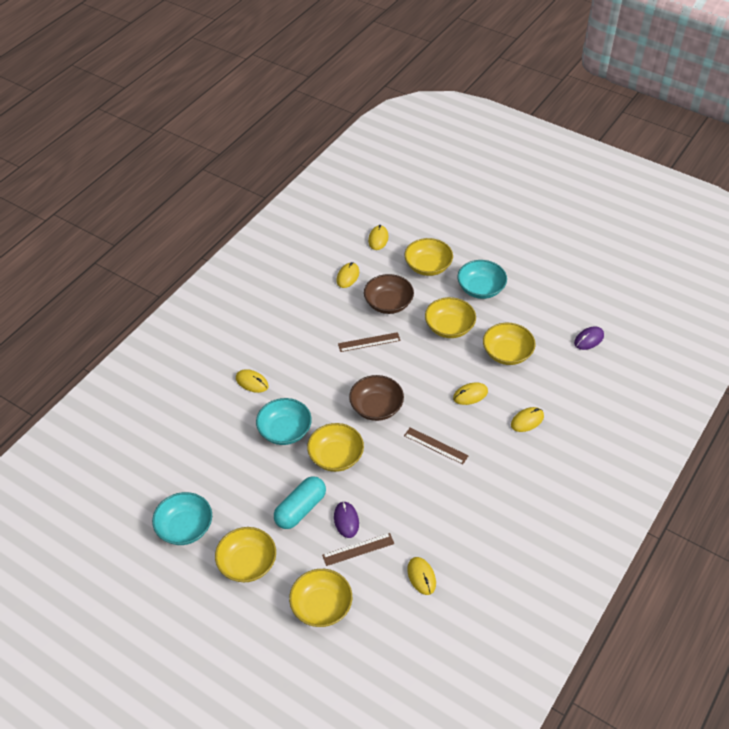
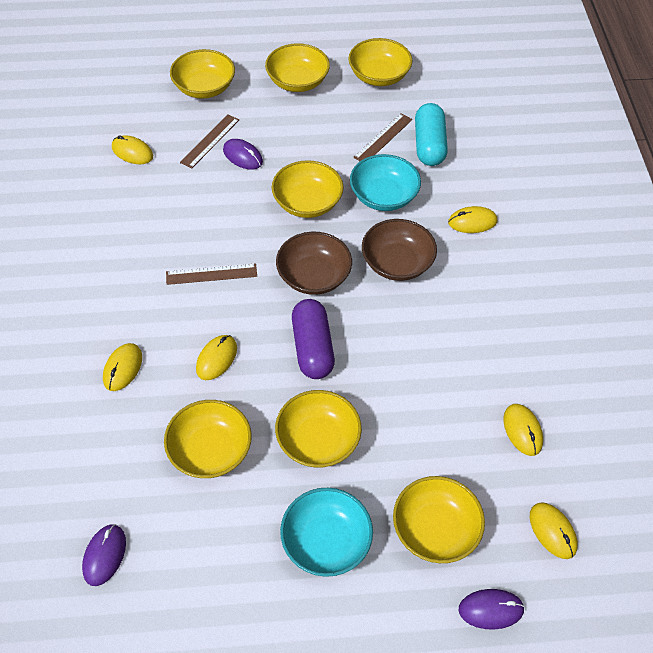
camera: 140 degrees right, 5 degrees up
turquoise bowl [152,492,212,545] -> yellow bowl [348,38,413,86]
turquoise capsule [274,476,326,529] -> turquoise capsule moved to [415,103,448,166]
brown ruler [338,332,401,352] -> brown ruler moved to [353,113,412,161]
brown bowl [364,274,414,314] -> brown bowl moved to [362,219,437,281]
none -> purple capsule [292,299,335,379]
none -> purple mouse [459,589,525,630]

